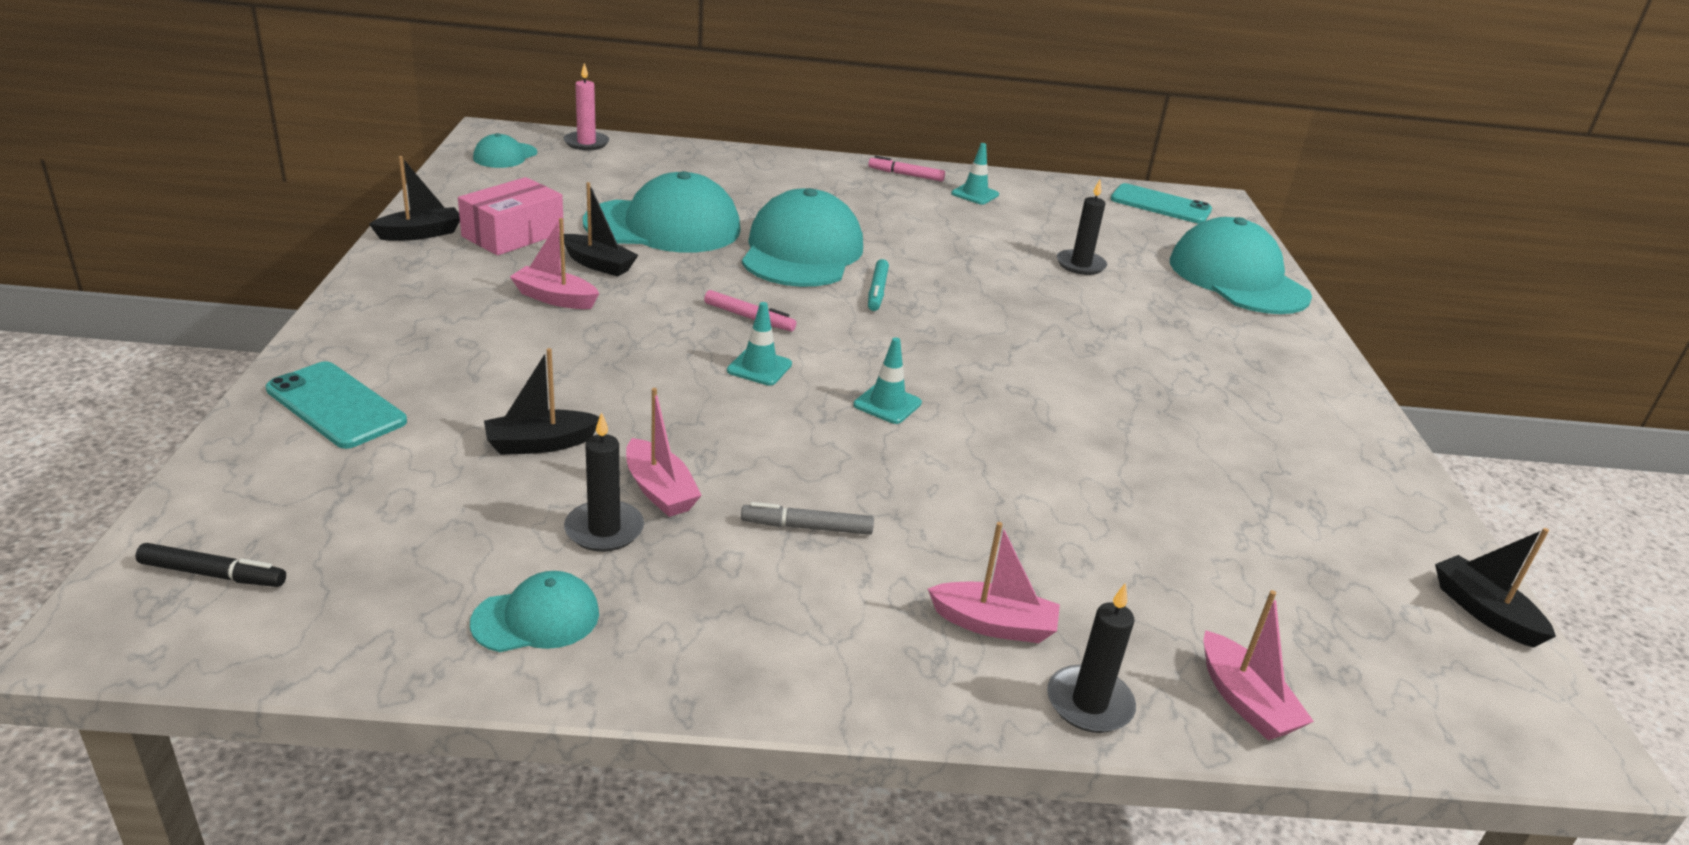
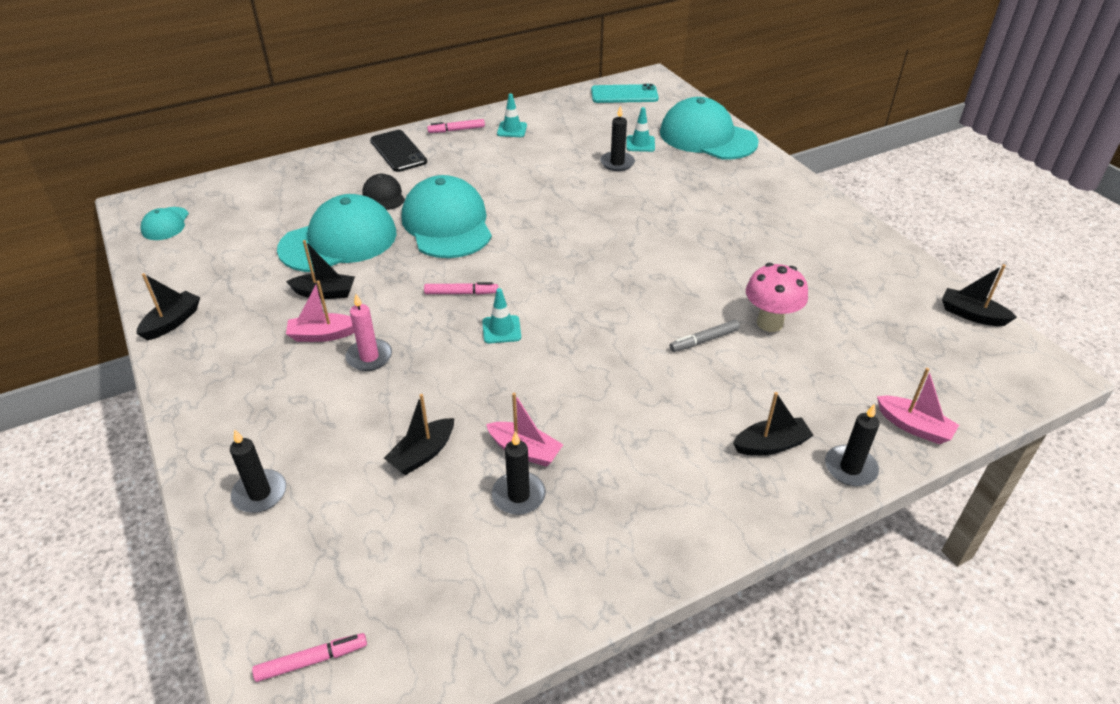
camera: 25 degrees left, 10 degrees up
black marker [135,543,286,587] -> pink marker [252,633,367,682]
turquoise phone [266,361,407,449] -> black candle [230,429,286,513]
pink box [458,177,564,256] -> none
turquoise cap [470,571,599,652] -> none
pink candle [564,63,609,151] -> pink candle moved to [346,294,392,371]
grey marker [741,502,874,535] -> grey marker moved to [670,320,740,352]
turquoise traffic cone [853,338,922,424] -> turquoise traffic cone moved to [626,107,655,152]
turquoise marker [868,259,889,311] -> none
pink boat [928,522,1060,643] -> black boat [733,392,814,455]
none -> black cap [362,174,405,210]
none -> black phone [370,130,427,172]
none -> pink mushroom [746,263,808,332]

